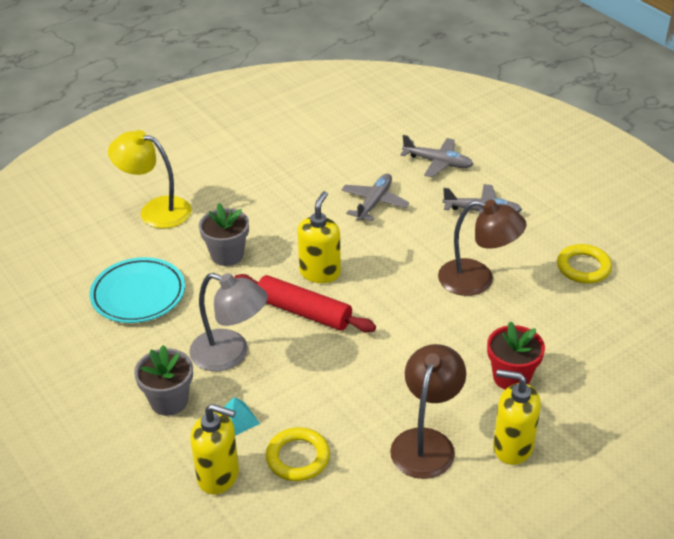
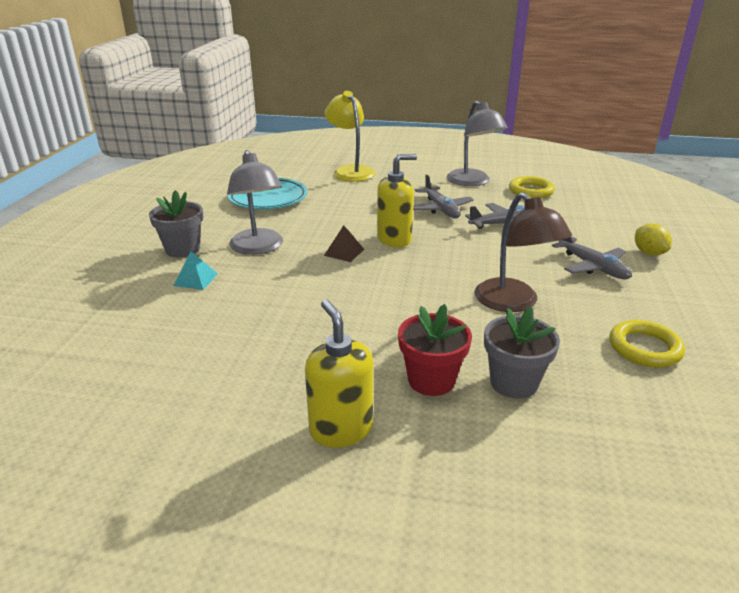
camera: 45 degrees right, 10 degrees down
yellow soap dispenser [190,404,239,495] -> none
grey flower pot [199,203,249,266] -> grey flower pot moved to [484,306,560,399]
red rolling pin [234,274,376,332] -> brown pyramid [324,225,364,262]
yellow ring [266,427,330,481] -> yellow ring moved to [509,176,555,198]
brown lamp [390,344,466,479] -> none
grey plane [400,135,473,177] -> grey plane moved to [413,175,474,218]
none -> grey lamp [447,101,508,186]
none -> yellow lemon [635,223,672,256]

